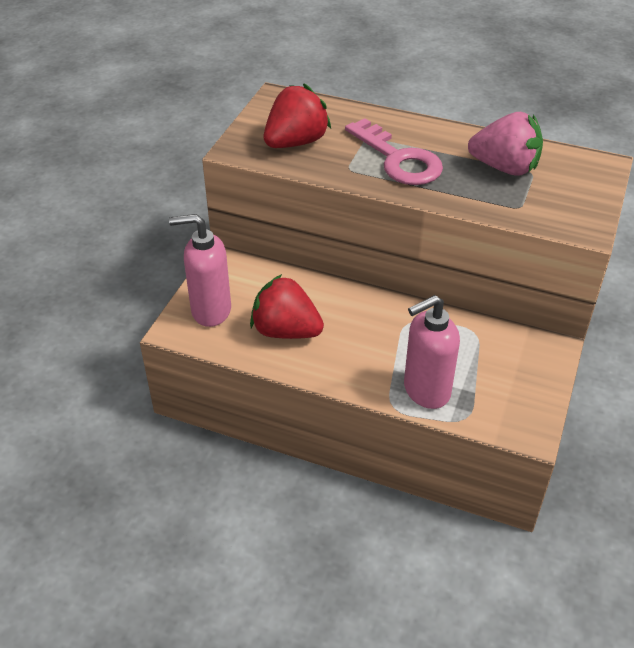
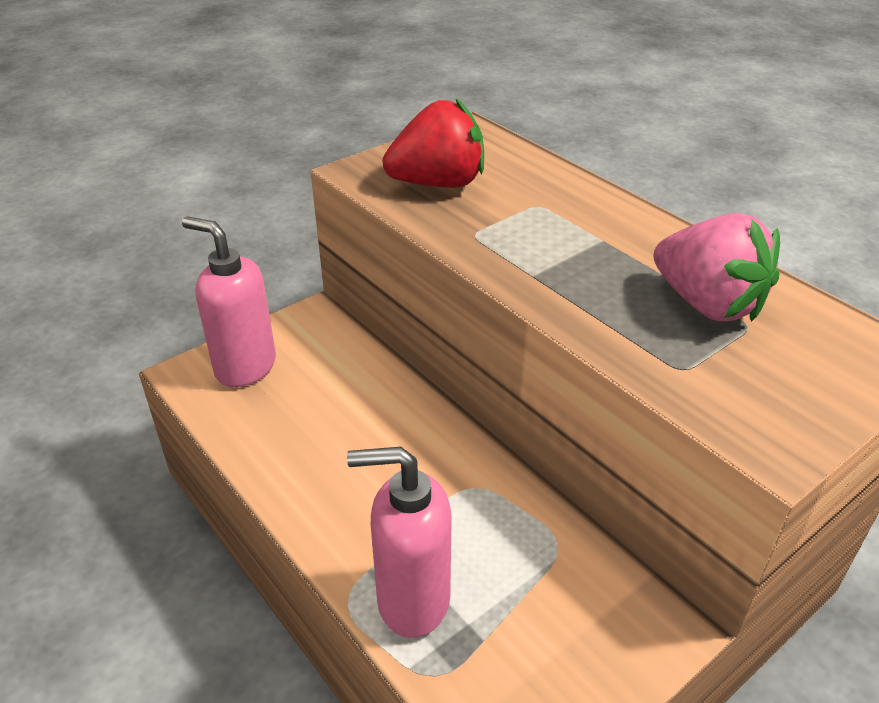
camera: 30 degrees right, 5 degrees down
red strawberry [250,274,324,339] -> none
pink key [345,118,443,185] -> none

